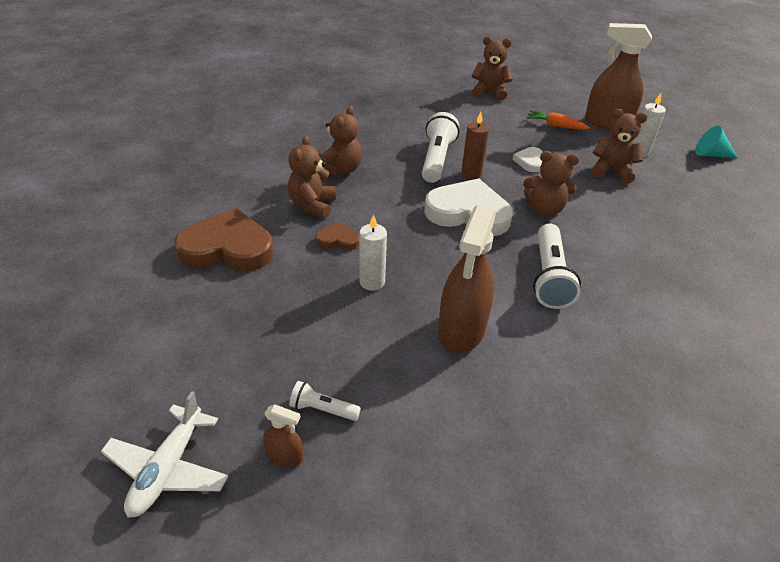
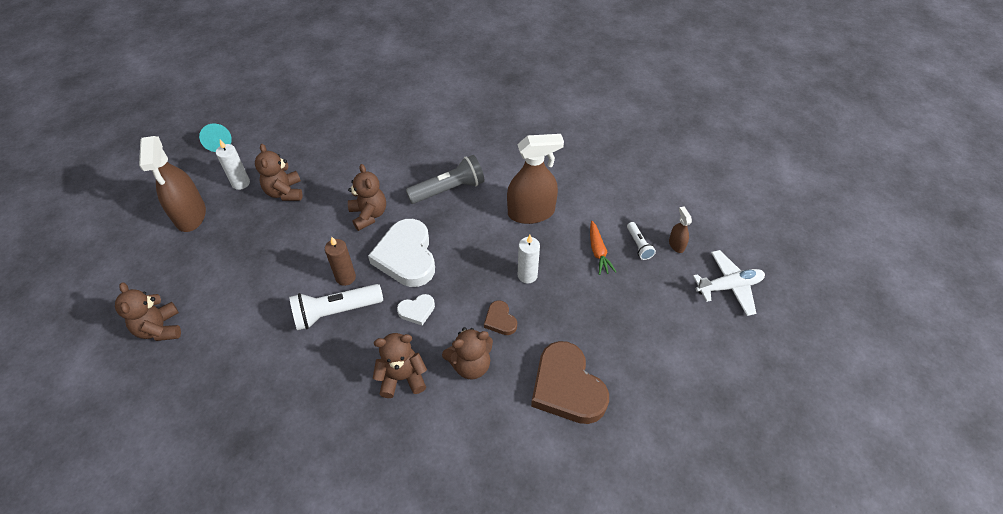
camera: 120 degrees left, 10 degrees up
white heart [512,147,543,172] -> white heart moved to [397,294,435,325]
orange carrot [526,110,590,130] -> orange carrot moved to [590,221,616,275]
white flashlight [533,223,581,309] -> grey flashlight [406,155,485,204]

